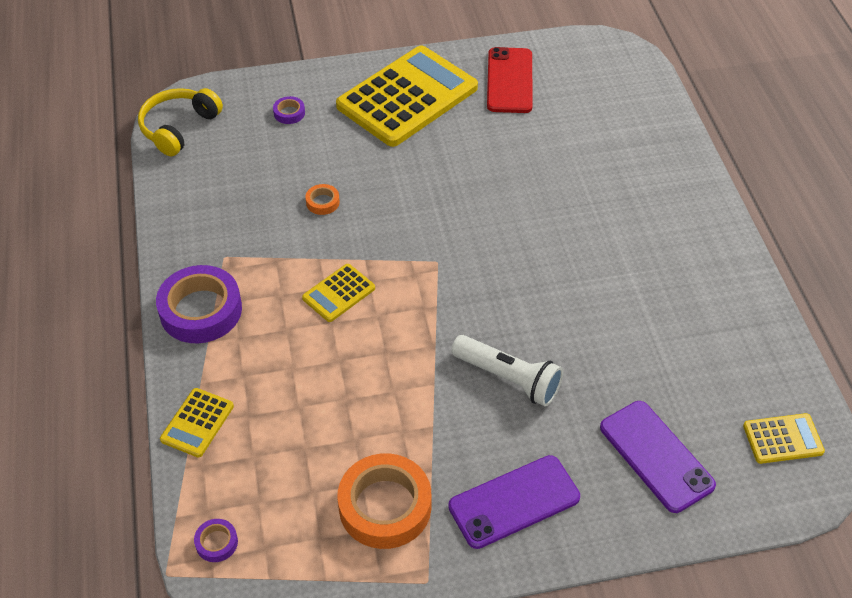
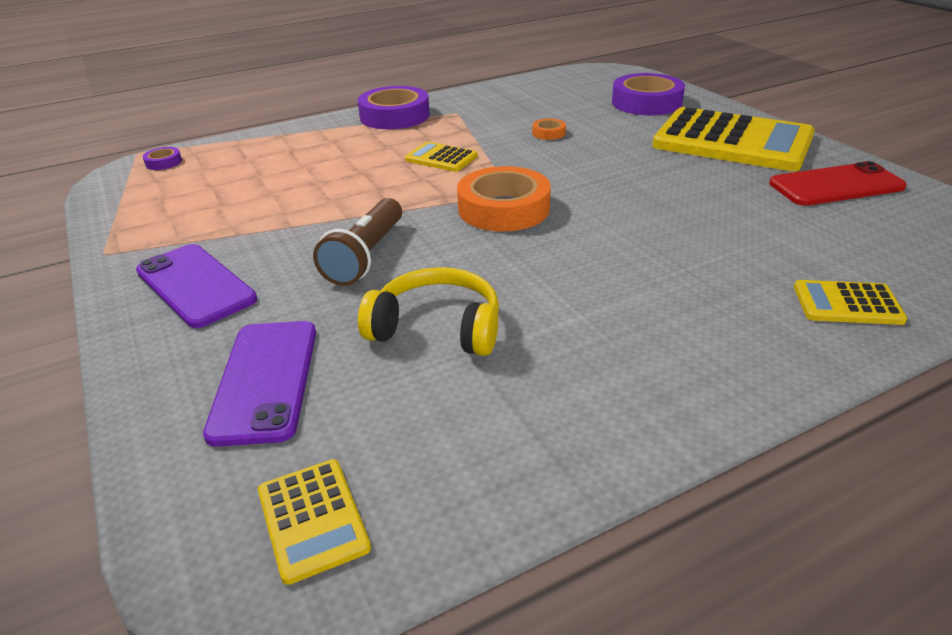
camera: 75 degrees right, 15 degrees down
yellow headphones [138,88,223,157] -> yellow headphones moved to [358,267,499,356]
yellow calculator [160,388,234,458] -> yellow calculator moved to [794,280,907,325]
purple tape [273,96,305,124] -> purple tape [612,73,685,115], size x2.25
orange tape [337,453,431,549] -> orange tape moved to [457,166,551,232]
white flashlight [451,335,563,407] -> brown flashlight [313,198,402,286]
purple phone [600,401,716,513] -> purple phone turned 45 degrees counterclockwise [203,321,316,447]

